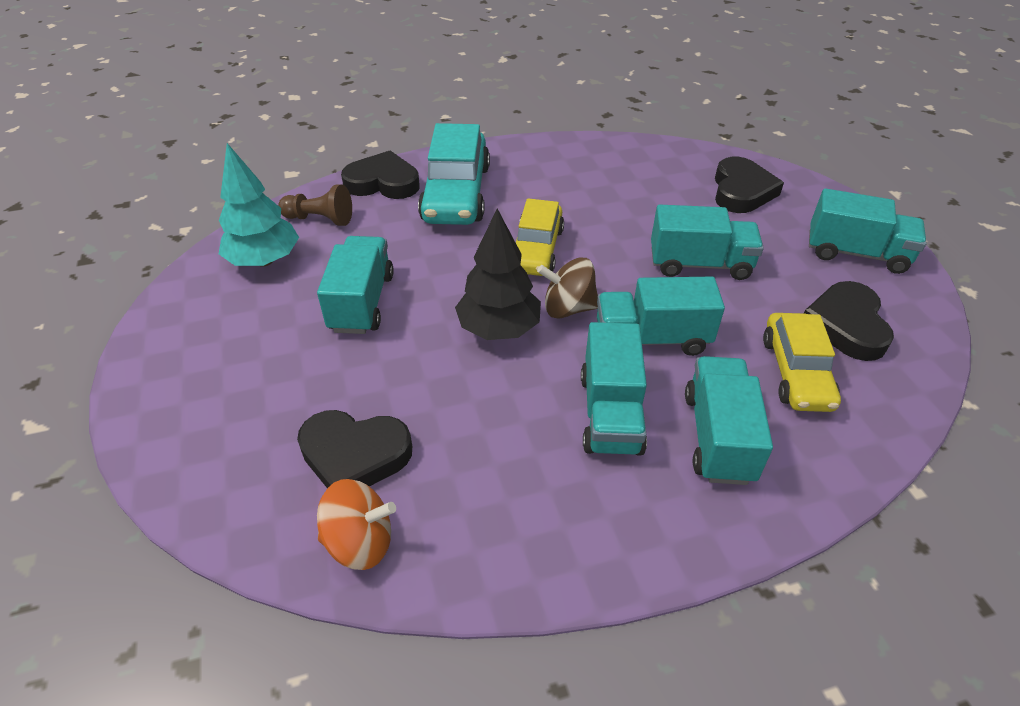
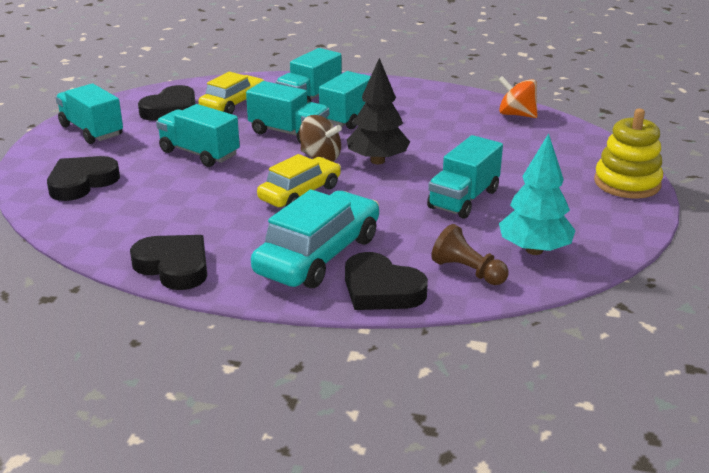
camera: 150 degrees left, 15 degrees down
black heart [297,410,412,488] -> black heart moved to [130,235,207,290]
none -> yellow stacking toy [594,108,663,198]

